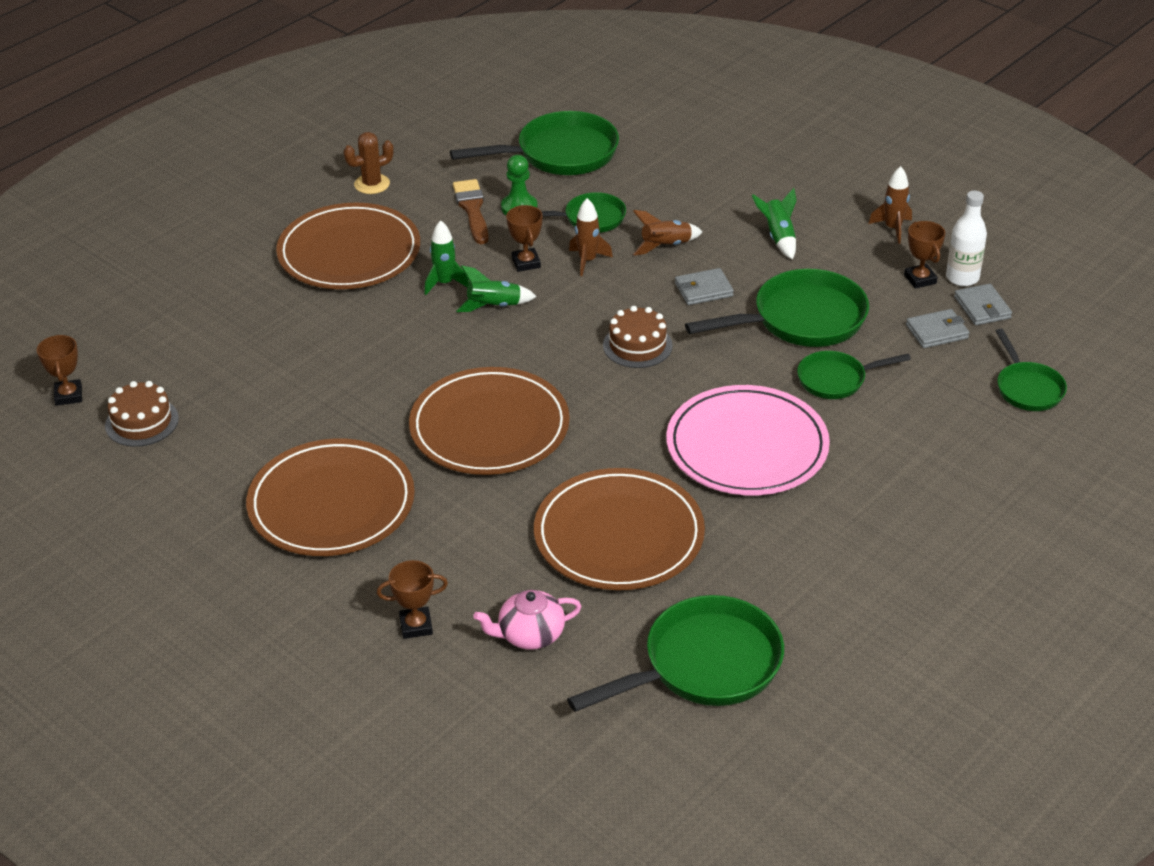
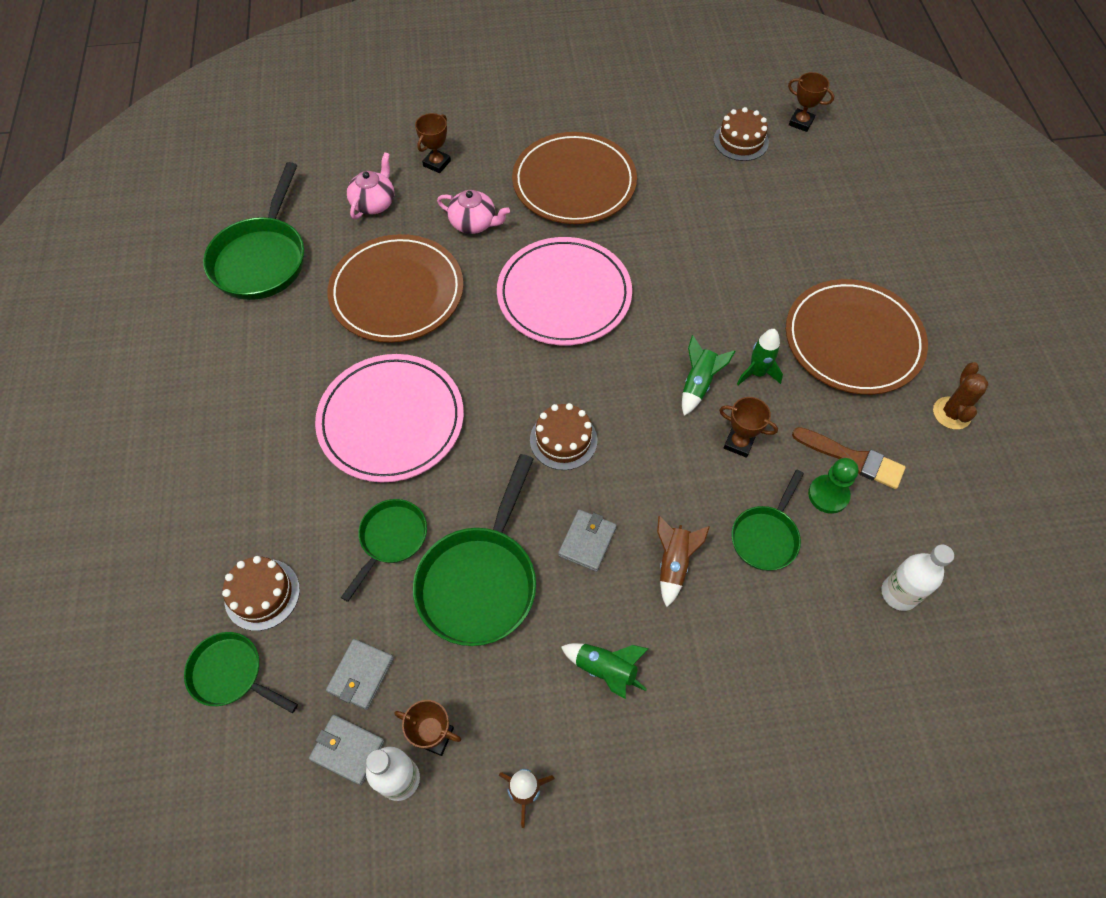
camera: 130 degrees right, 20 degrees up
brown plate [409,367,570,475] -> pink plate [497,237,632,345]
green pan [450,111,619,175] -> white bottle [881,545,954,611]
brown rocket [569,198,613,276] -> none
none -> brown cake [222,556,300,631]
none -> pink teapot [437,190,510,234]

